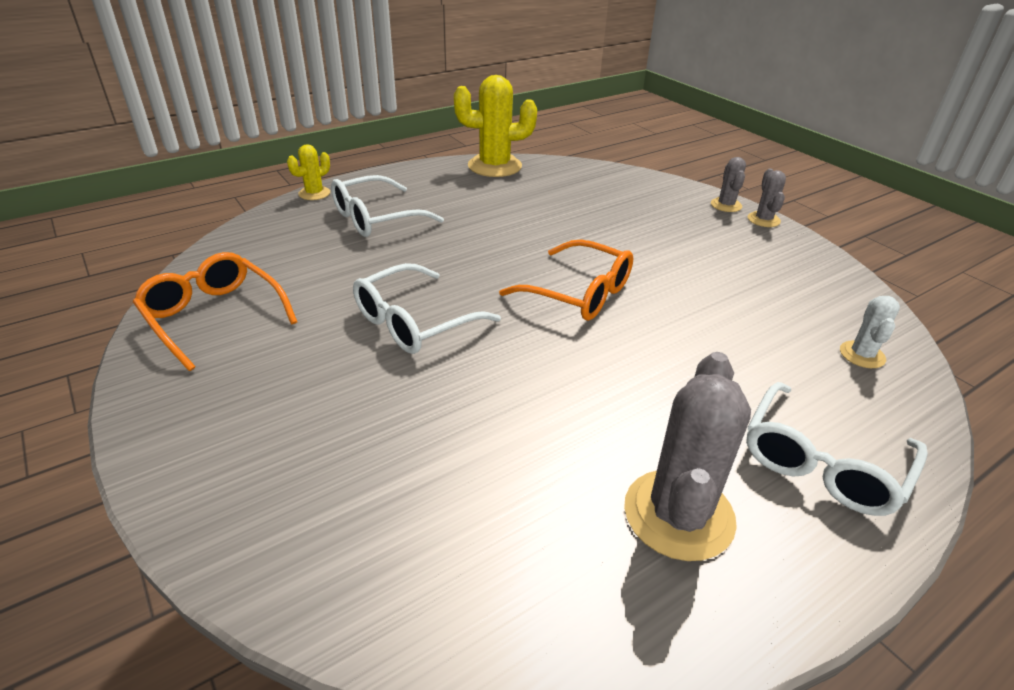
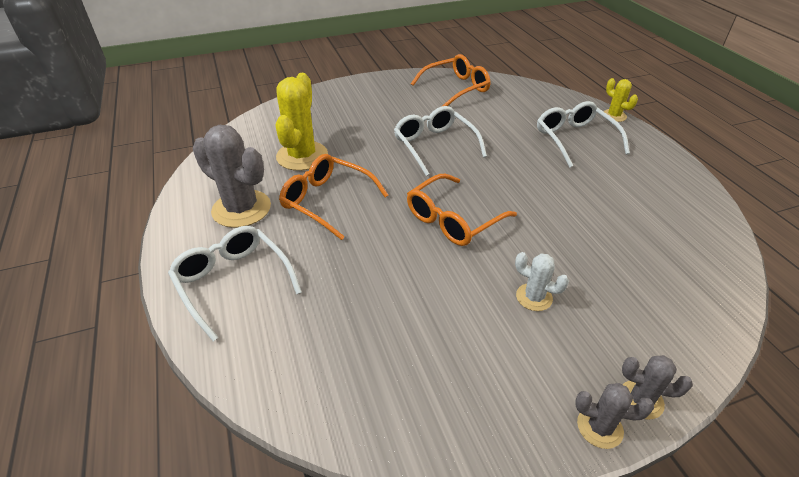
camera: 105 degrees right, 5 degrees up
yellow cactus [454,75,537,177] -> yellow cactus moved to [276,73,328,171]
white cactus [840,296,900,368] -> white cactus moved to [515,252,569,311]
none -> orange glasses [279,154,388,240]

